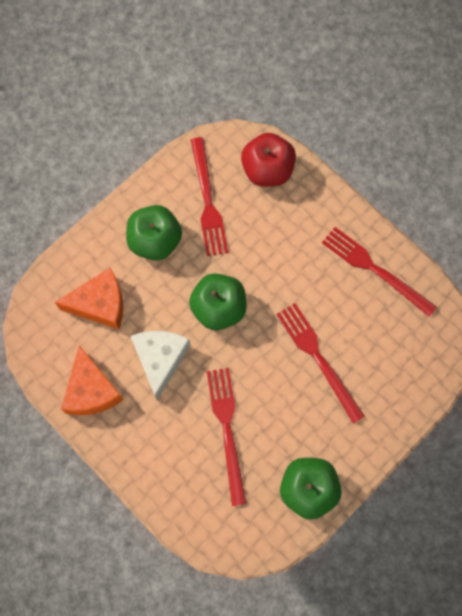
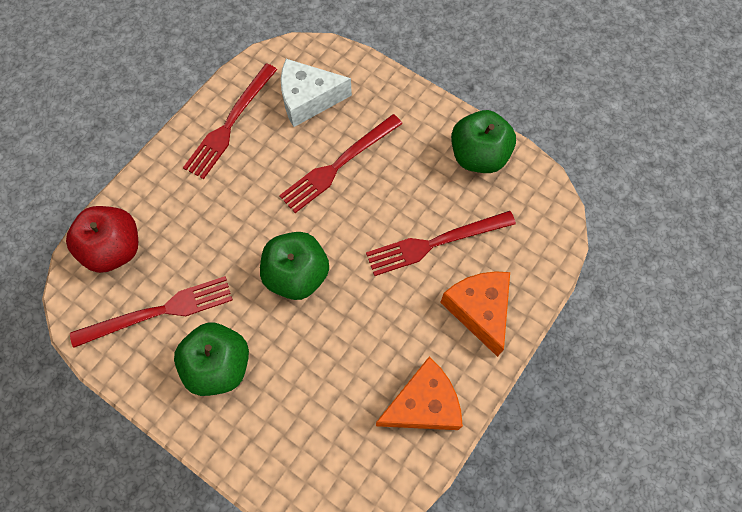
camera: 100 degrees left, 5 degrees down
orange cheese [55,268,123,329] -> orange cheese moved to [440,271,510,357]
white cheese [131,331,191,401] -> white cheese moved to [281,59,352,127]

